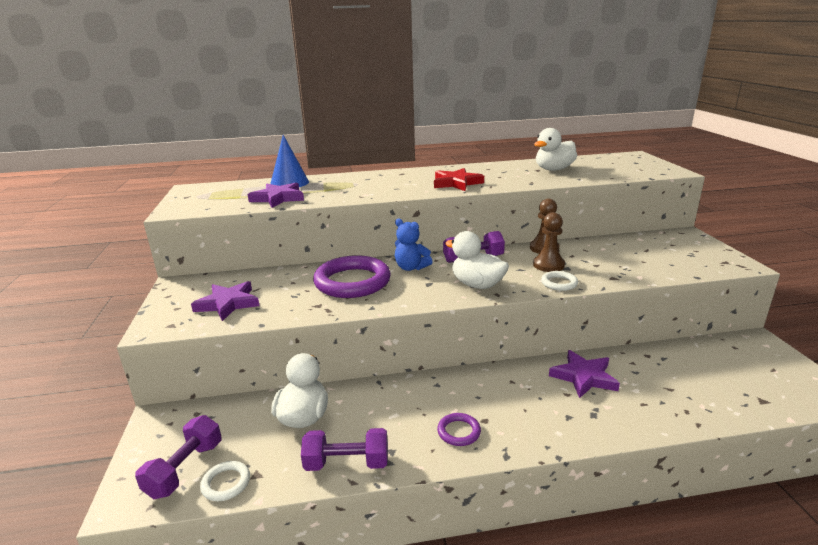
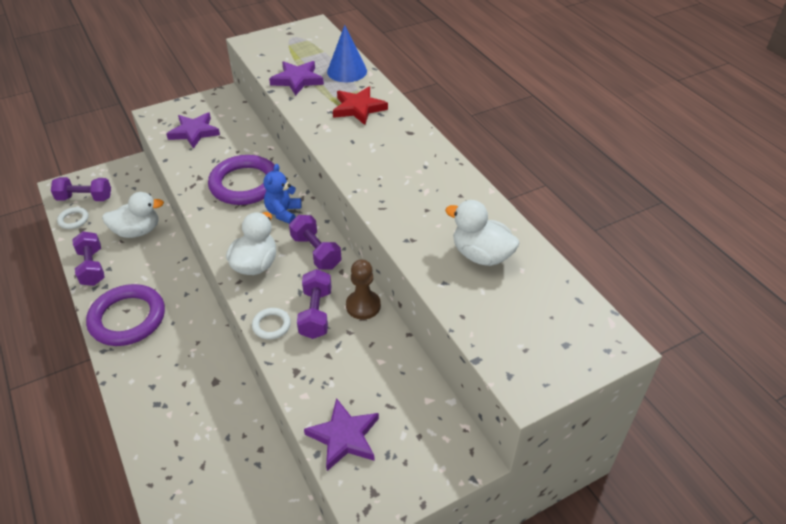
camera: 70 degrees right, 20 degrees up
red star [434,168,484,191] -> red star moved to [333,86,388,125]
purple ring [437,413,481,446] -> purple ring [86,284,165,346], size x2.22
brown pawn [533,212,565,272] -> purple dumbbell [297,269,331,339]
purple star [549,350,620,398] -> purple star moved to [304,398,379,471]

